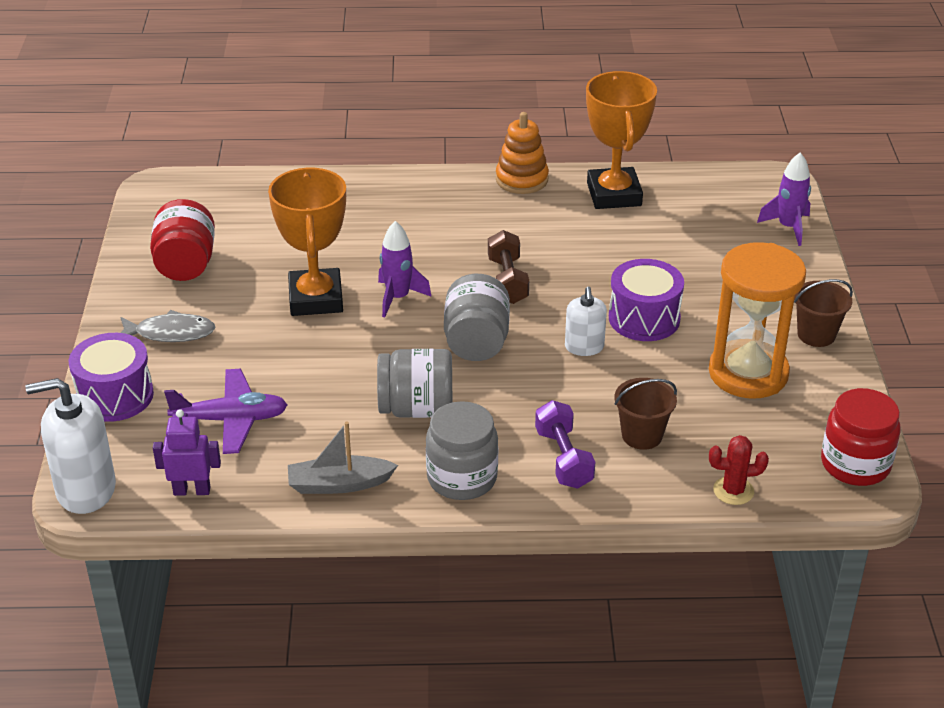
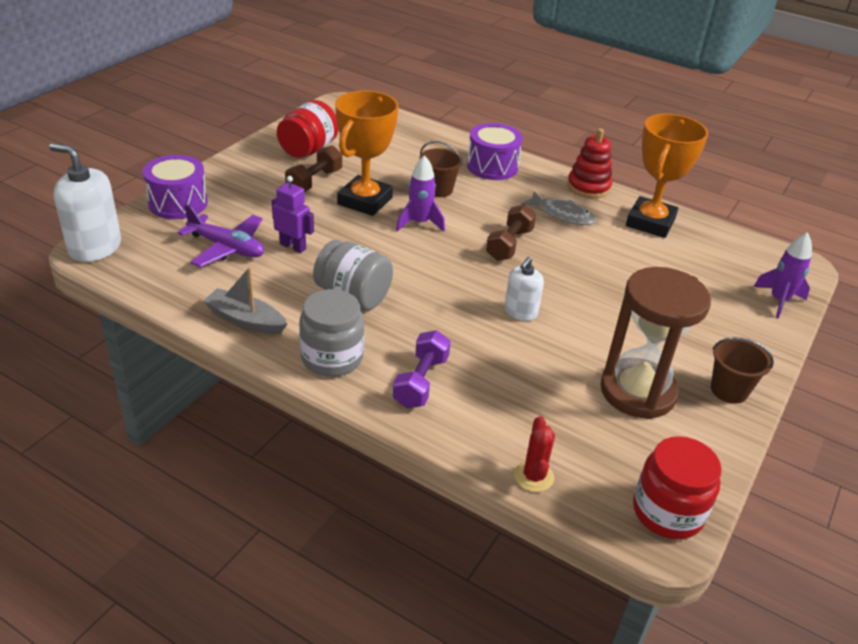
camera: 30 degrees right, 0 degrees up
grey fish [120,310,216,342] -> grey fish moved to [521,192,596,225]
purple robot [153,409,221,496] -> purple robot moved to [272,176,314,253]
grey jar [444,274,510,361] -> none
orange stacking toy [496,112,549,194] -> red stacking toy [567,128,612,198]
purple drum [609,259,684,341] -> purple drum moved to [467,123,523,180]
brown bucket [614,378,677,450] -> brown bucket moved to [420,141,463,197]
orange hourglass [709,242,806,399] -> brown hourglass [600,267,711,419]
red cactus [709,435,769,505] -> red cactus turned 60 degrees clockwise [514,416,555,492]
none -> brown dumbbell [285,145,342,192]

